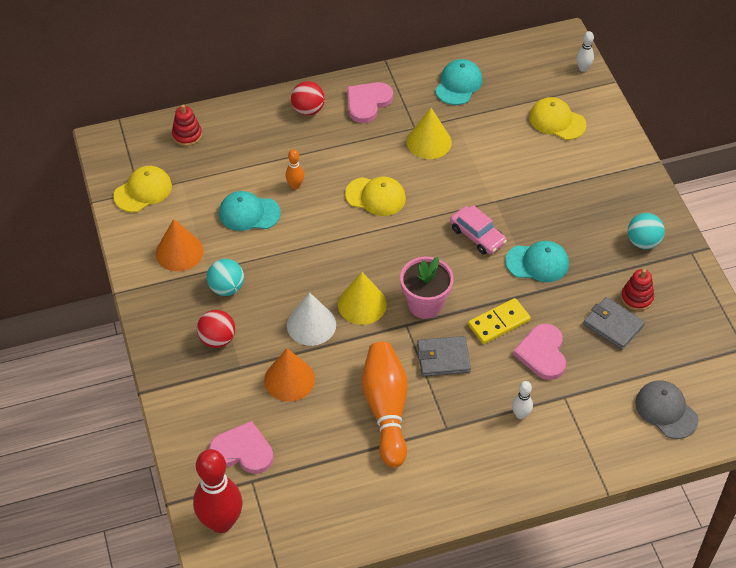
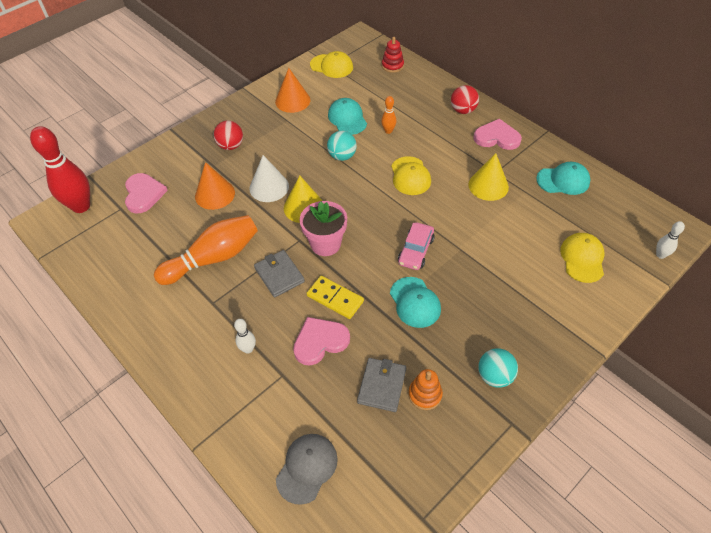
camera: 65 degrees right, 0 degrees up
turquoise ball [207,259,244,296] -> turquoise ball moved to [327,131,357,161]
red stacking toy [621,269,654,311] -> orange stacking toy [408,369,443,410]

